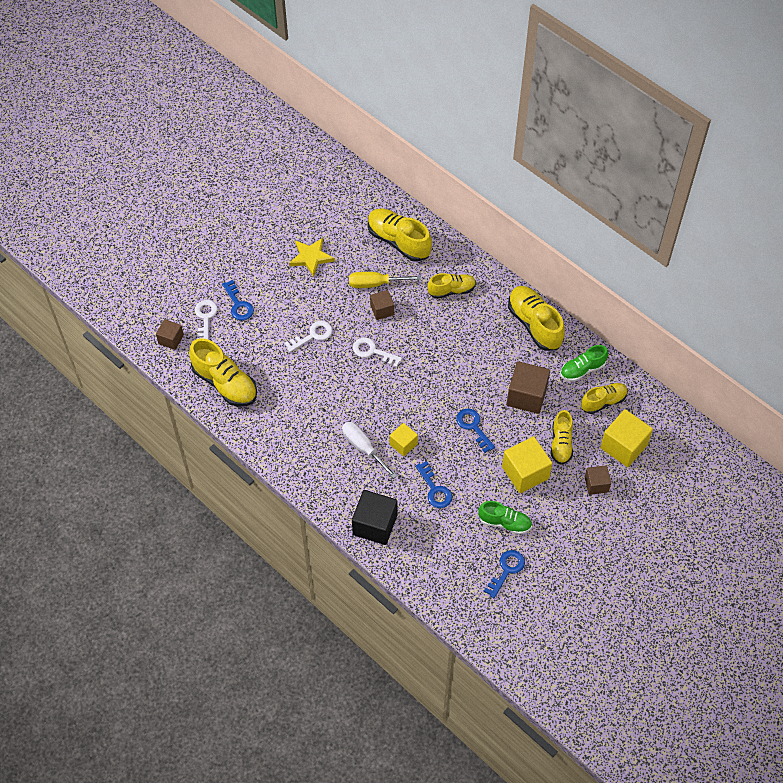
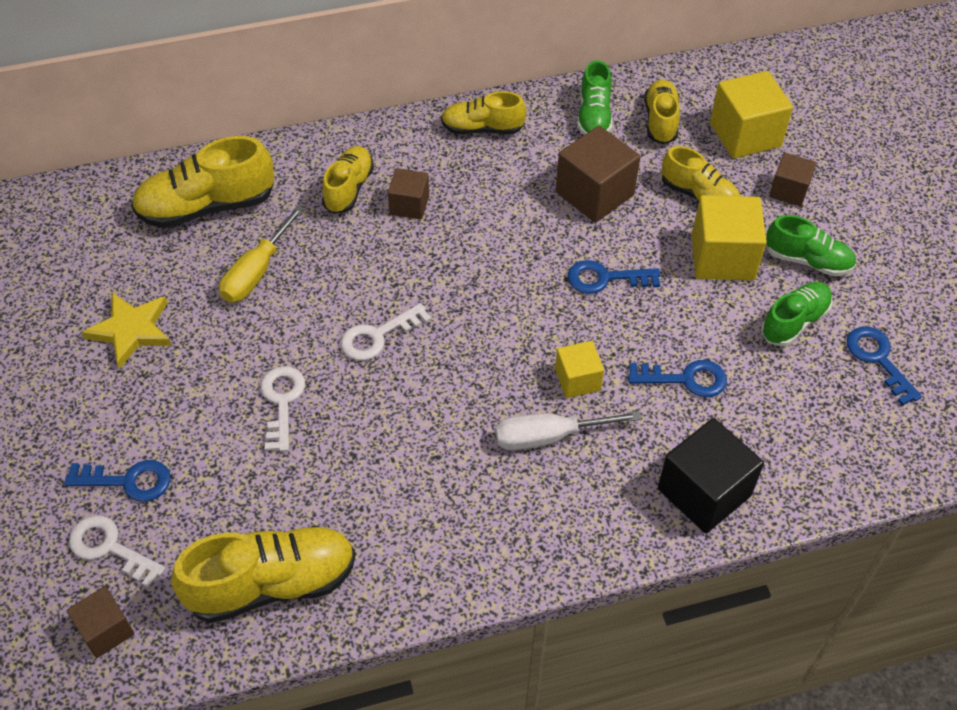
camera: 60 degrees left, 5 degrees down
brown cube [370,290,394,320] -> brown cube moved to [388,168,429,220]
yellow shoe [508,286,565,351] -> yellow shoe [441,91,526,134], size x0.62
none -> green shoe [766,215,856,276]

